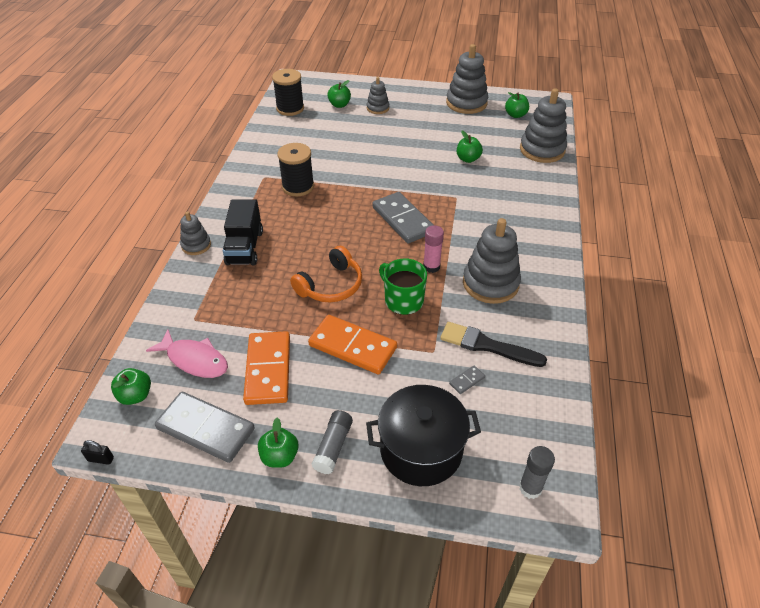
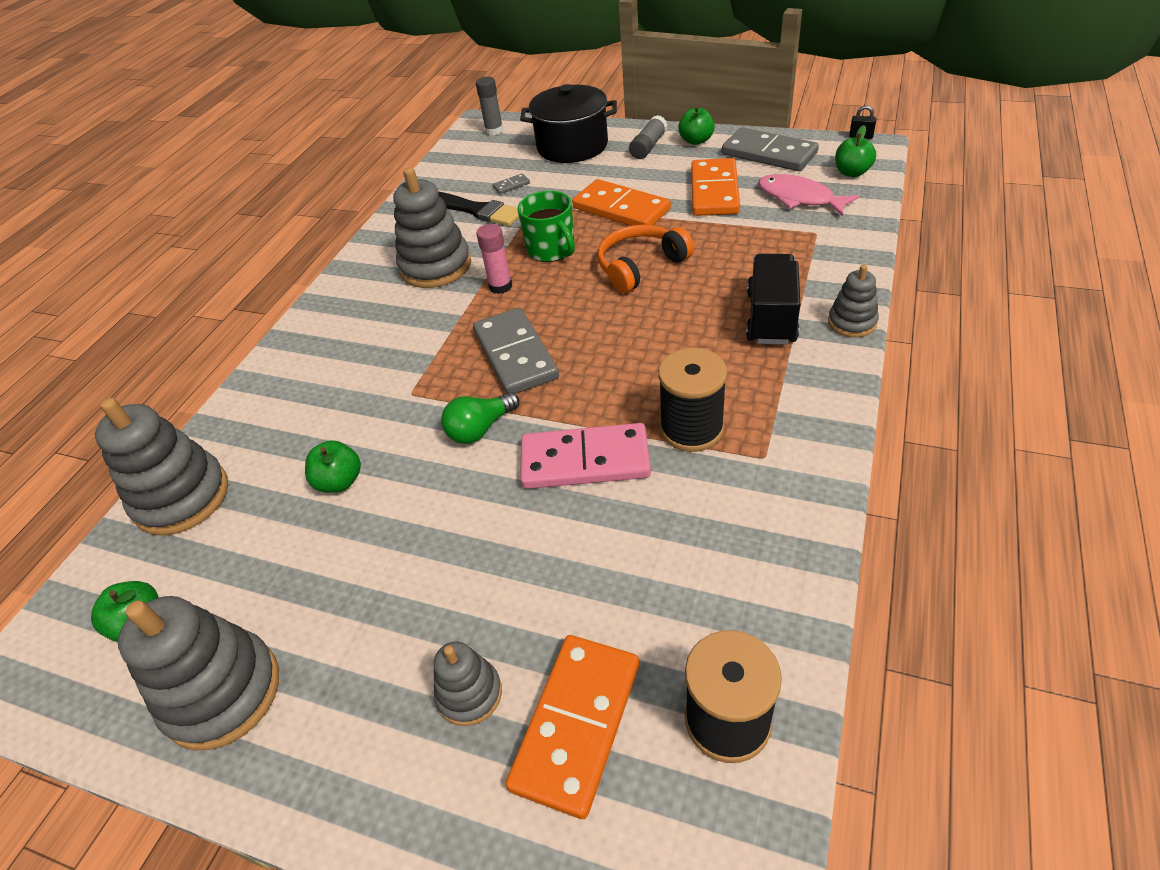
camera: 165 degrees left, 0 degrees up
green apple [327,80,351,108] -> orange domino [506,635,639,819]
none -> green light bulb [441,392,519,444]
none -> pink domino [520,423,651,489]

